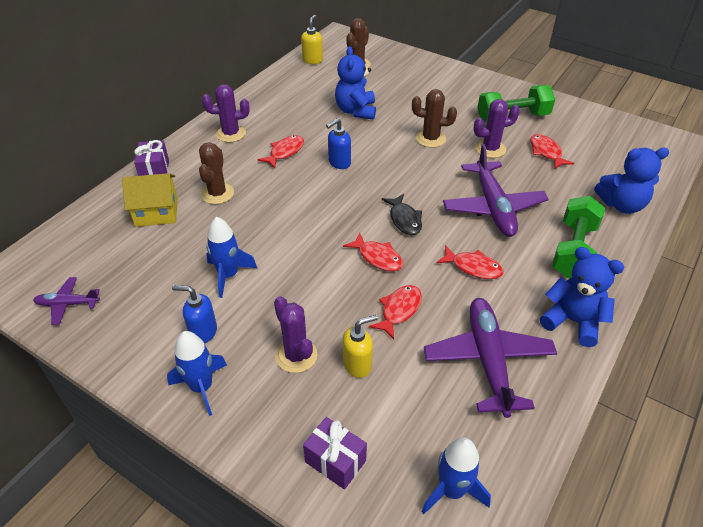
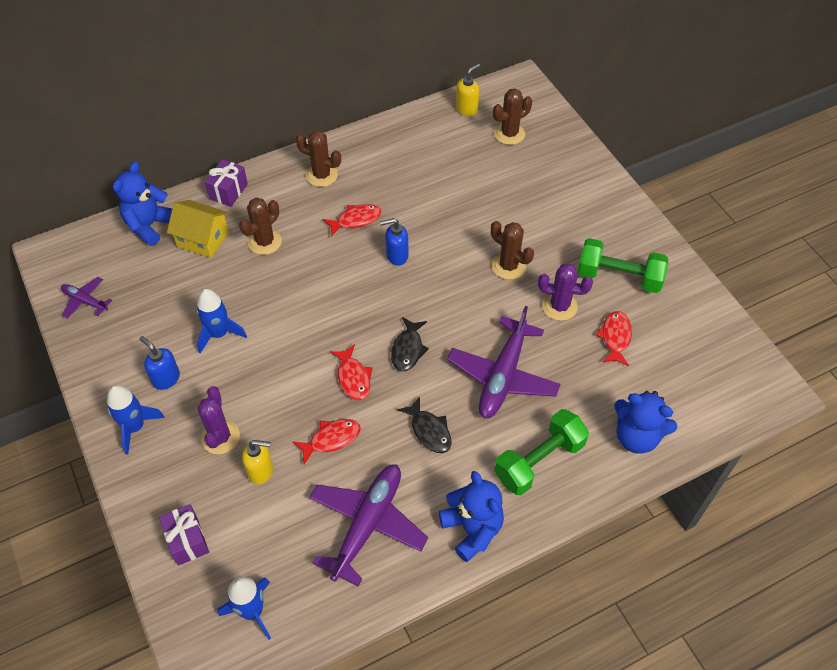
camera: 30 degrees right, 10 degrees up
purple cactus [202,84,249,142] -> brown cactus [296,130,341,187]
blue teddy bear [335,46,376,120] -> blue teddy bear moved to [113,162,172,246]
red fish [436,245,504,279] -> black fish [397,396,452,453]

